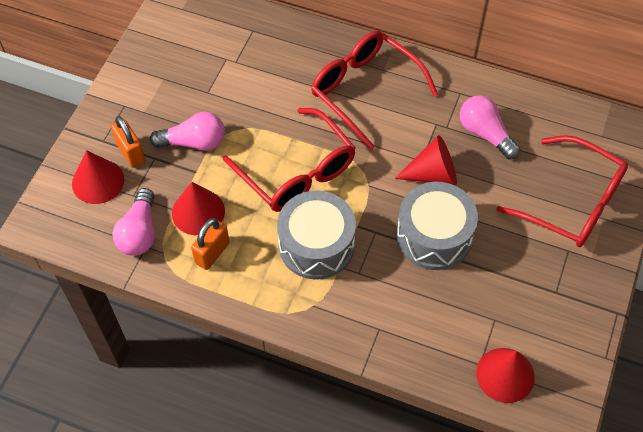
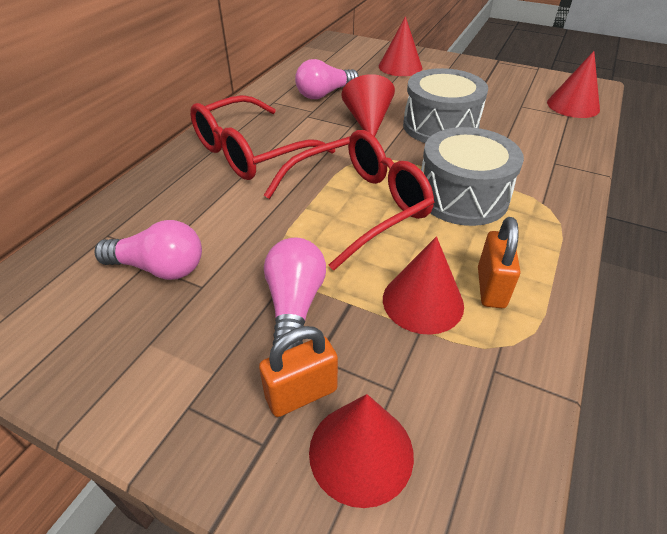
camera: 85 degrees left, 15 degrees down
pink light bulb [113,188,155,256] -> pink light bulb moved to [94,220,202,280]
orange padlock [191,218,229,270] -> orange padlock turned 60 degrees clockwise [478,217,520,308]
red glasses [497,135,628,247] -> red cone [379,16,422,76]

